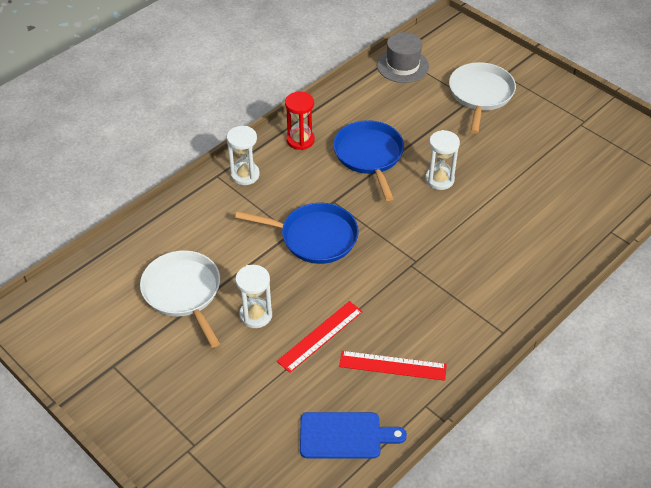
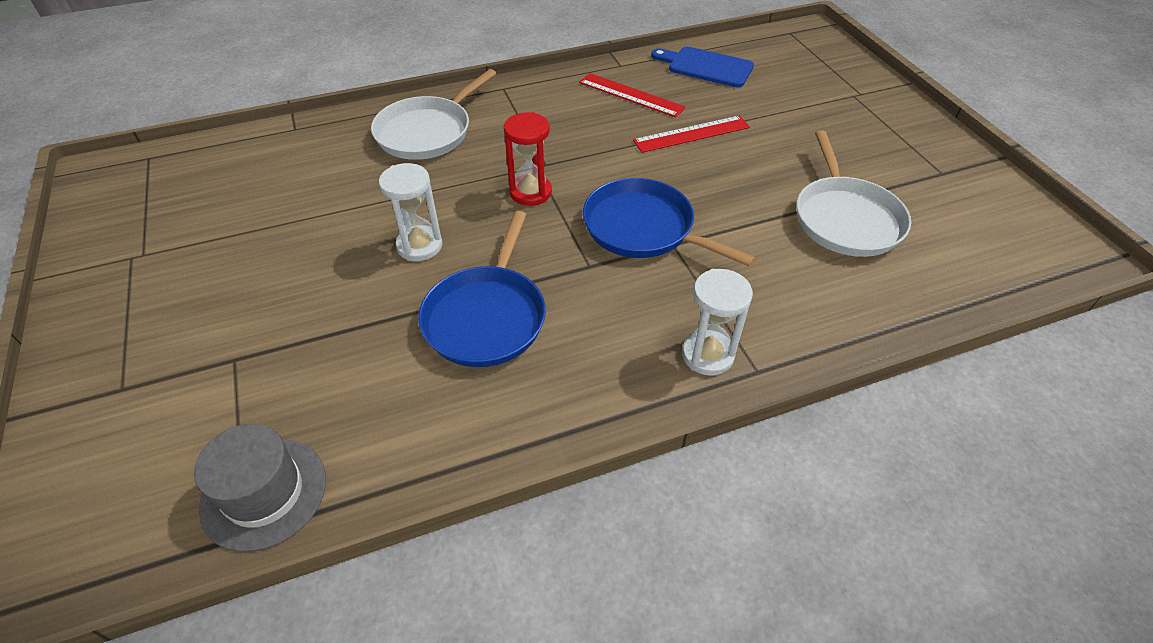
camera: 155 degrees left, 0 degrees up
white hourglass [235,265,272,328] -> none
red hourglass [285,92,315,150] -> red hourglass moved to [504,112,552,206]
white pan [449,62,516,134] -> white pan moved to [371,69,497,160]

